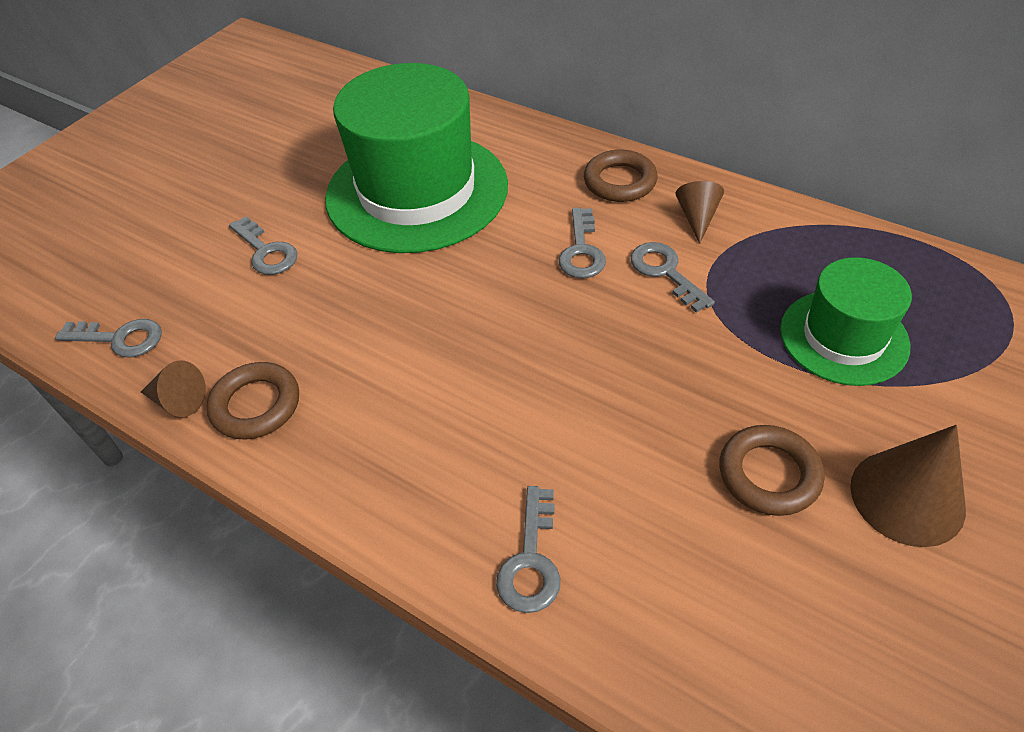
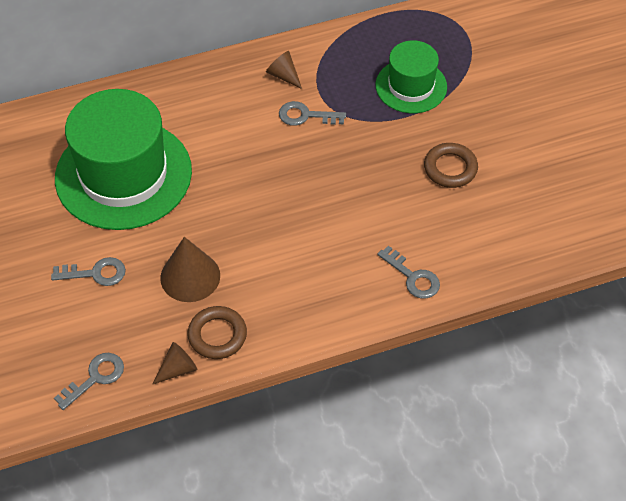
camera: 55 degrees left, 5 degrees up
grey key [559,208,606,278] -> none
brown ring [584,150,658,202] -> none
brown cone [850,425,966,547] -> brown cone moved to [160,237,220,302]

